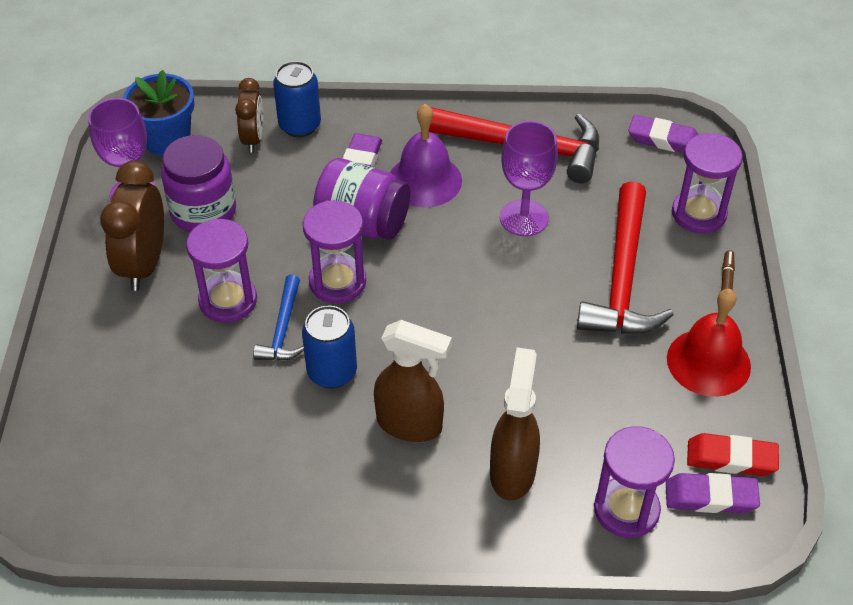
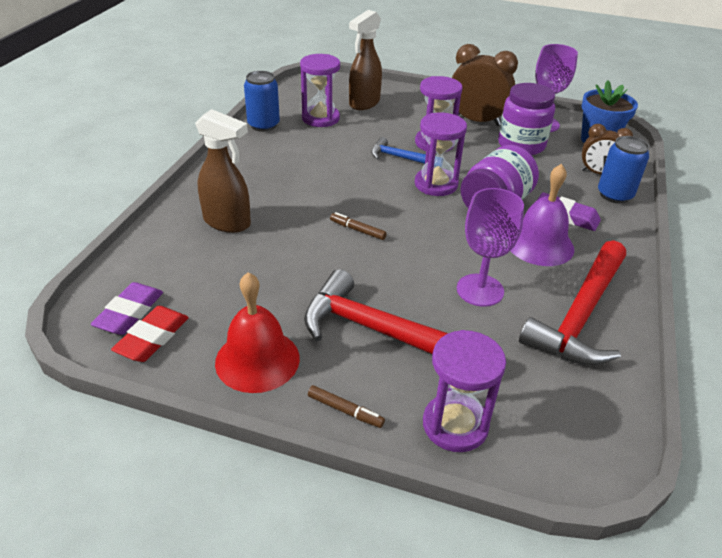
camera: 105 degrees right, 10 degrees down
blue can [302,305,357,388] -> blue can moved to [244,71,280,132]
brown spray bottle [374,320,452,442] -> brown spray bottle moved to [349,10,382,110]
purple hourglass [594,426,675,538] -> purple hourglass moved to [300,54,340,127]
purple eraser [628,115,699,153] -> none
none -> brown marker [330,212,387,240]

